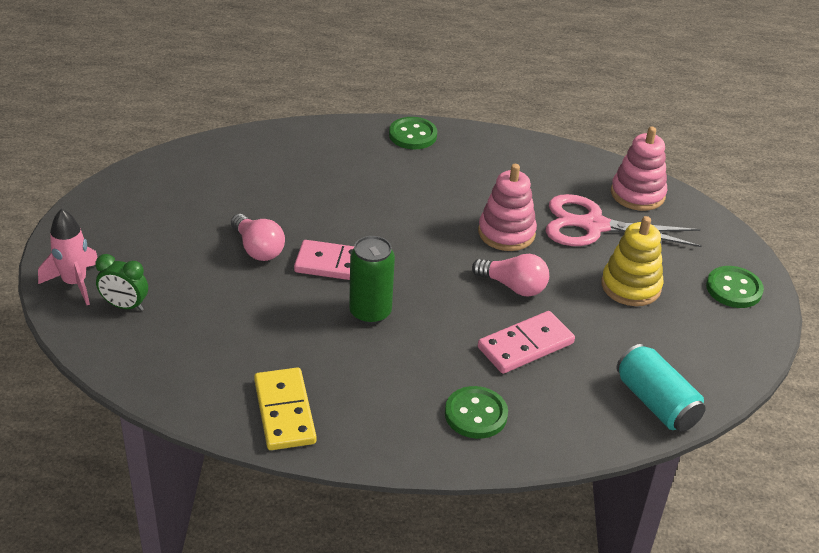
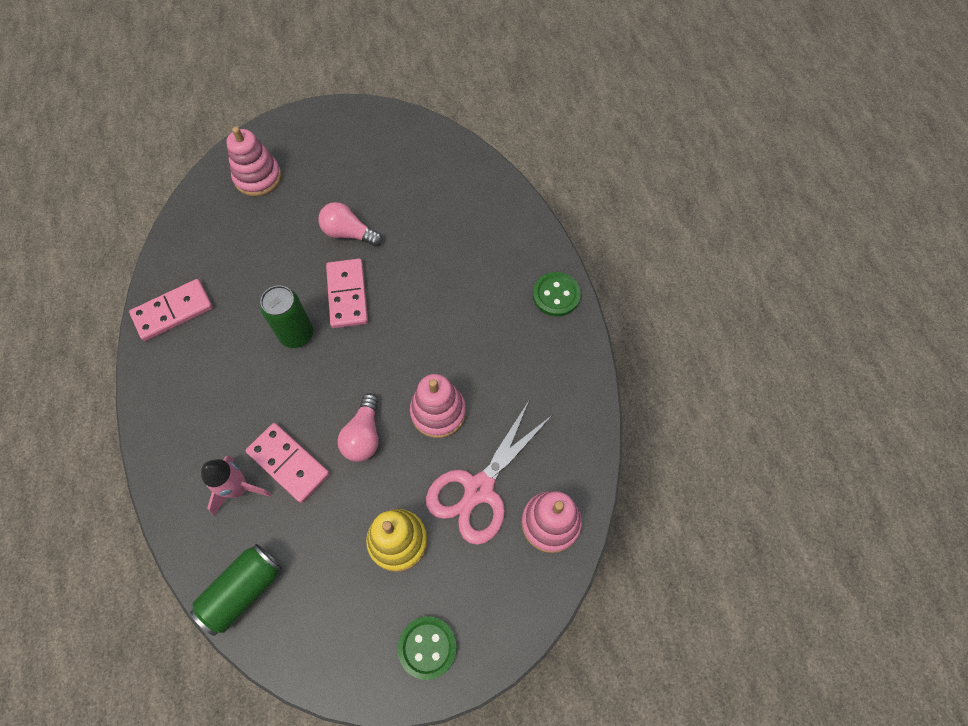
camera: 75 degrees right, 25 degrees up
pink rocket [38,209,98,305] -> pink rocket moved to [201,456,271,516]
green clock [96,254,148,311] -> pink stacking toy [226,127,281,197]
pink light bulb [231,214,285,261] -> pink light bulb turned 75 degrees clockwise [318,202,382,246]
yellow domino [254,367,317,450] -> pink domino [129,279,213,341]
green button [445,386,508,439] -> none
pink scissors [546,194,701,247] -> pink scissors turned 135 degrees counterclockwise [426,399,552,545]
turquoise can [616,344,706,432] -> green can [190,544,281,636]

